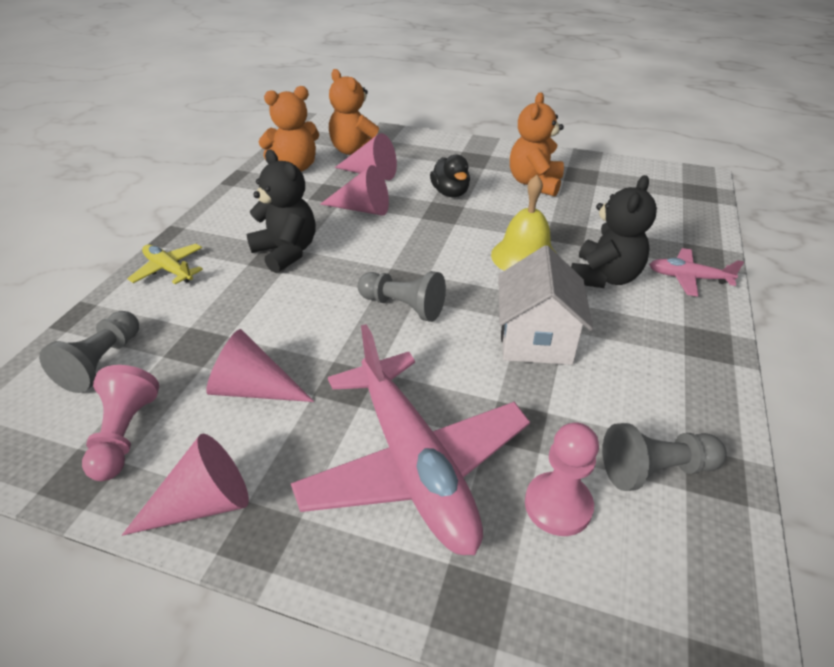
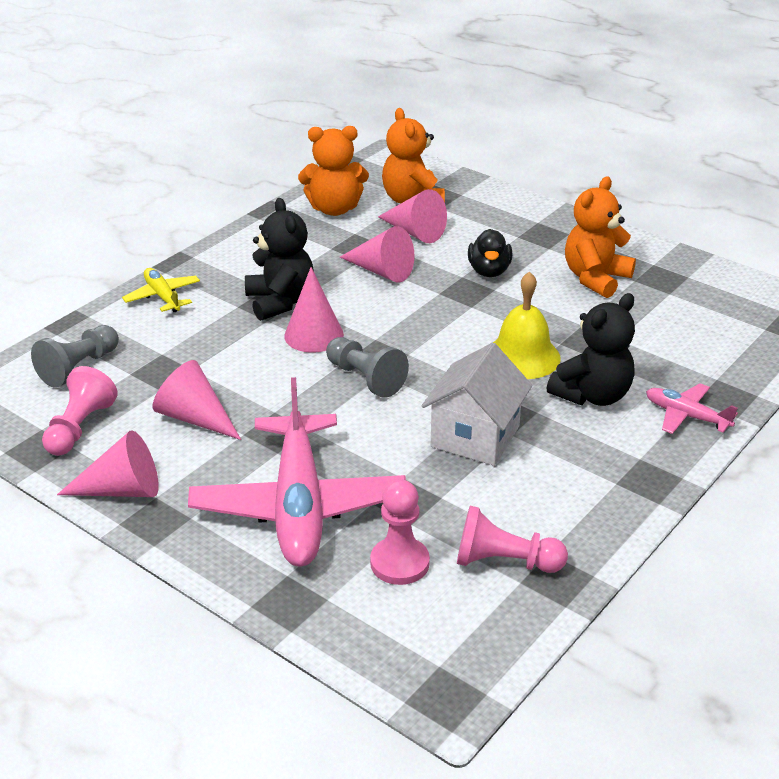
camera: 20 degrees right, 5 degrees down
grey pawn [603,423,727,491] -> pink pawn [457,506,568,573]
none -> pink cone [284,267,344,353]

